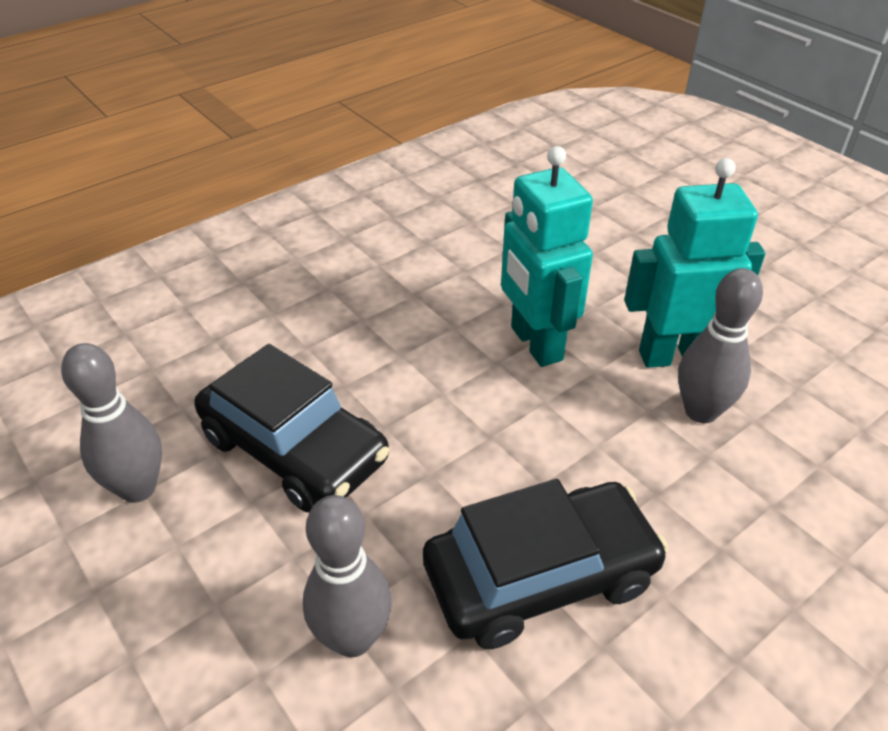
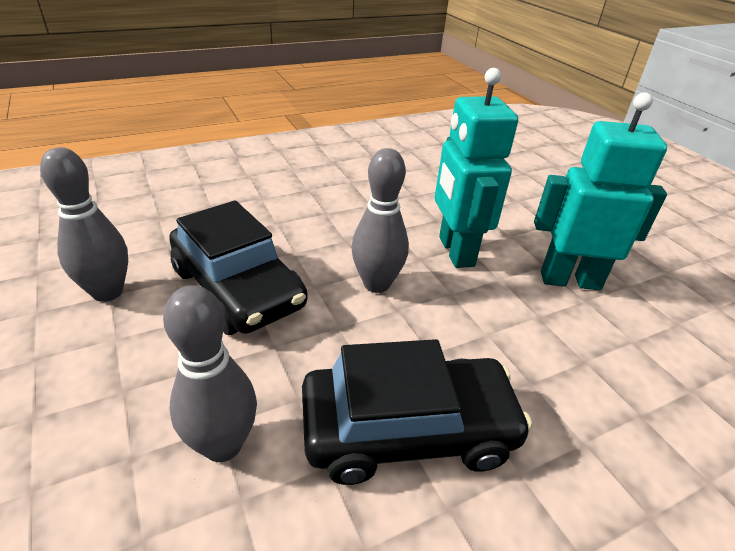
camera: 10 degrees right, 5 degrees down
grey bowling pin [678,268,763,423] -> grey bowling pin moved to [352,148,409,293]

